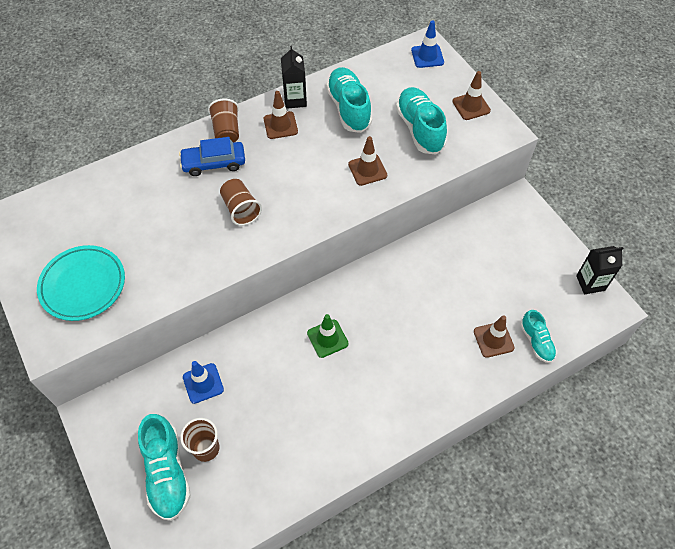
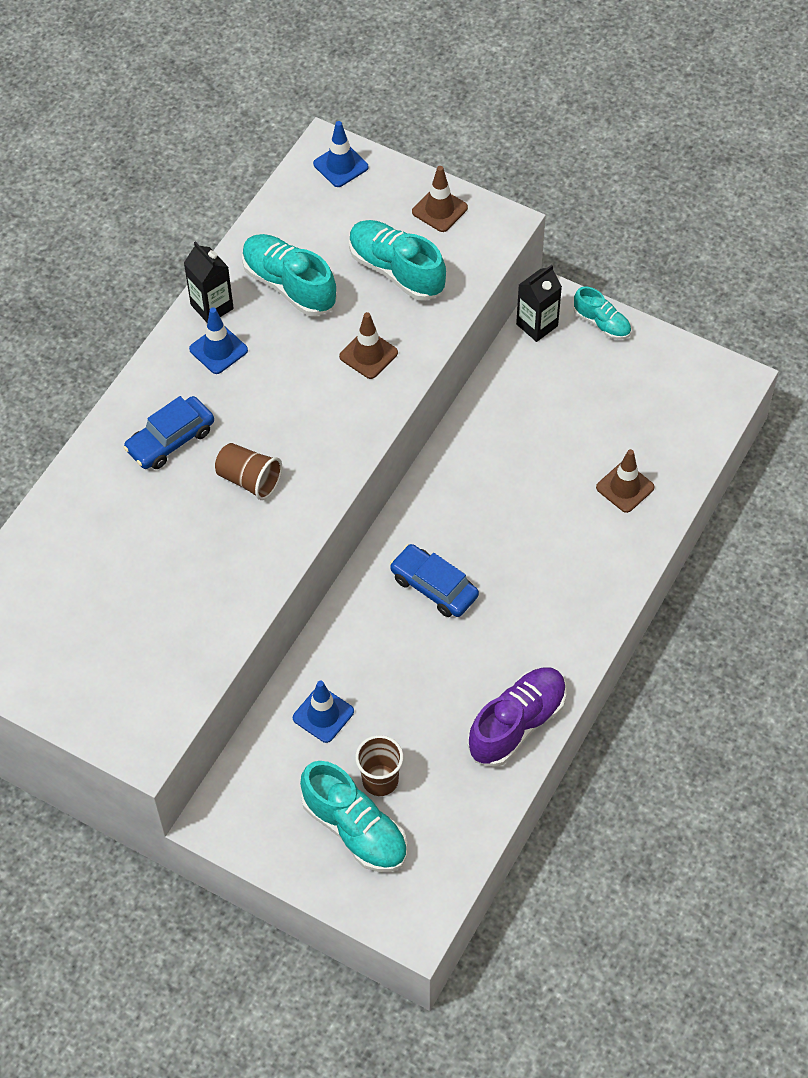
camera: 30 degrees left, 0 degrees up
turquoise plate [37,245,125,321] -> none
brown cup [208,99,239,143] -> none
brown traffic cone [264,91,298,139] -> blue traffic cone [189,307,248,374]
green traffic cone [307,314,349,358] -> blue car [390,544,479,617]
turquoise shoe [520,310,557,363] -> turquoise shoe moved to [574,286,631,340]
black carton [576,246,623,294] -> black carton moved to [516,265,562,342]
none -> purple shoe [468,667,566,767]

